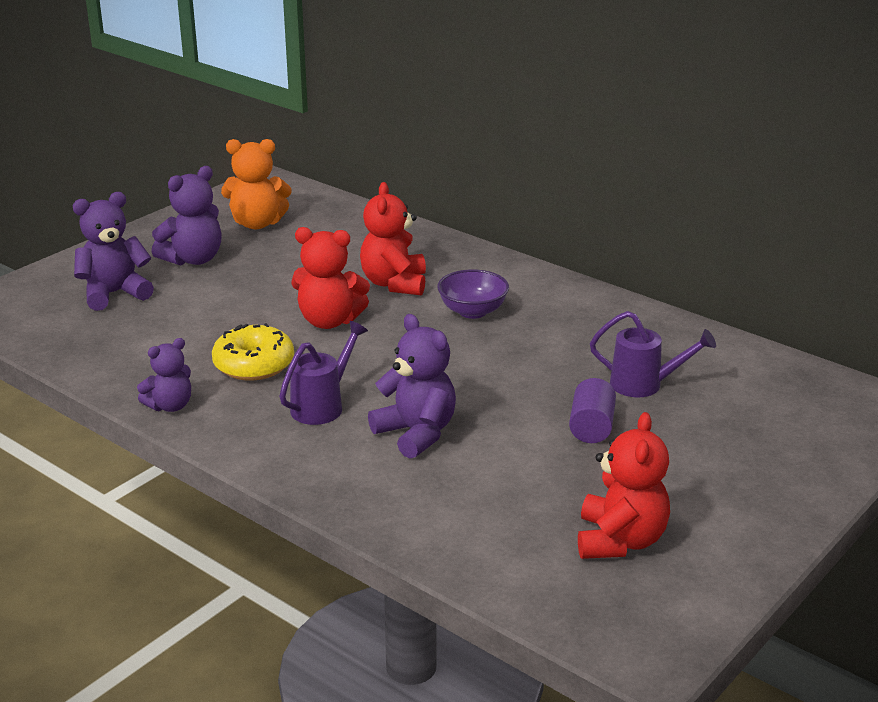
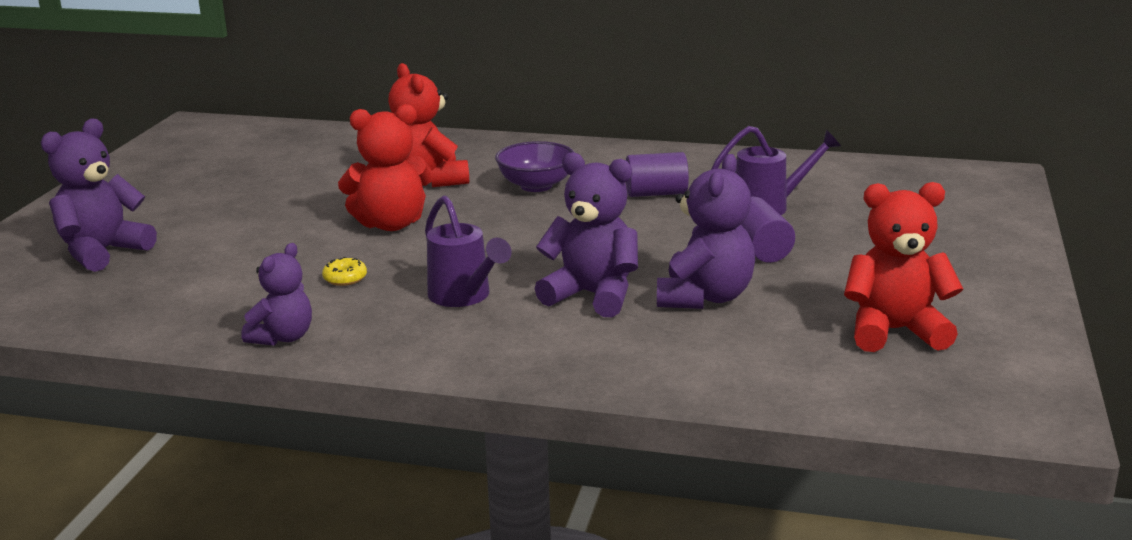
camera: 25 degrees left, 5 degrees down
purple teddy bear [152,166,222,266] -> purple teddy bear moved to [657,154,755,309]
yellow donut [212,323,294,381] -> yellow donut [322,257,367,286], size x0.44
orange teddy bear [221,139,291,229] -> none
purple watering can [279,321,368,425] -> purple watering can turned 135 degrees clockwise [425,195,512,307]
red teddy bear [578,412,670,559] -> red teddy bear turned 75 degrees counterclockwise [844,182,963,352]
none -> purple cylinder [626,152,689,197]

